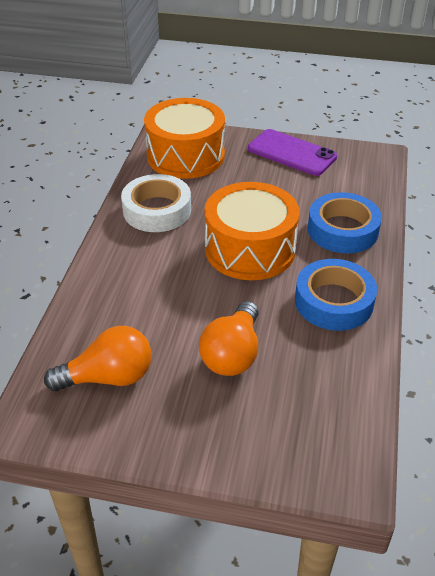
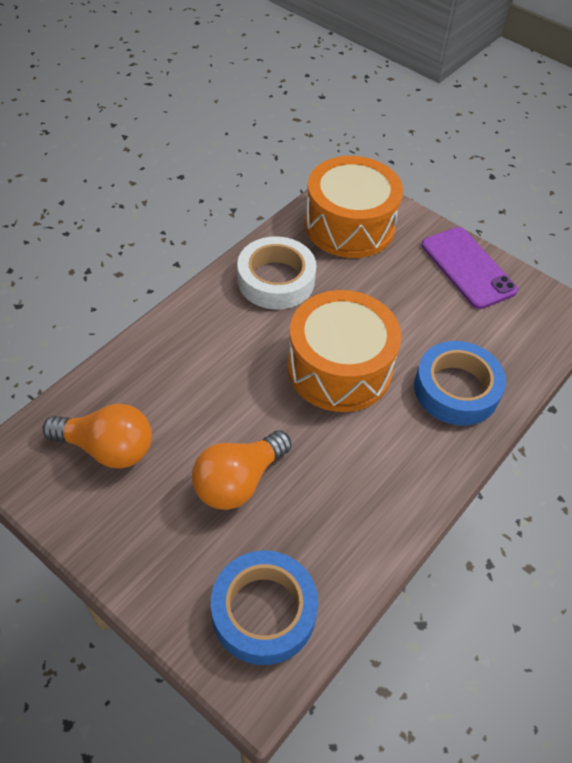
camera: 25 degrees right, 10 degrees up
blue tape [295,259,377,331] -> blue tape moved to [211,551,318,665]

